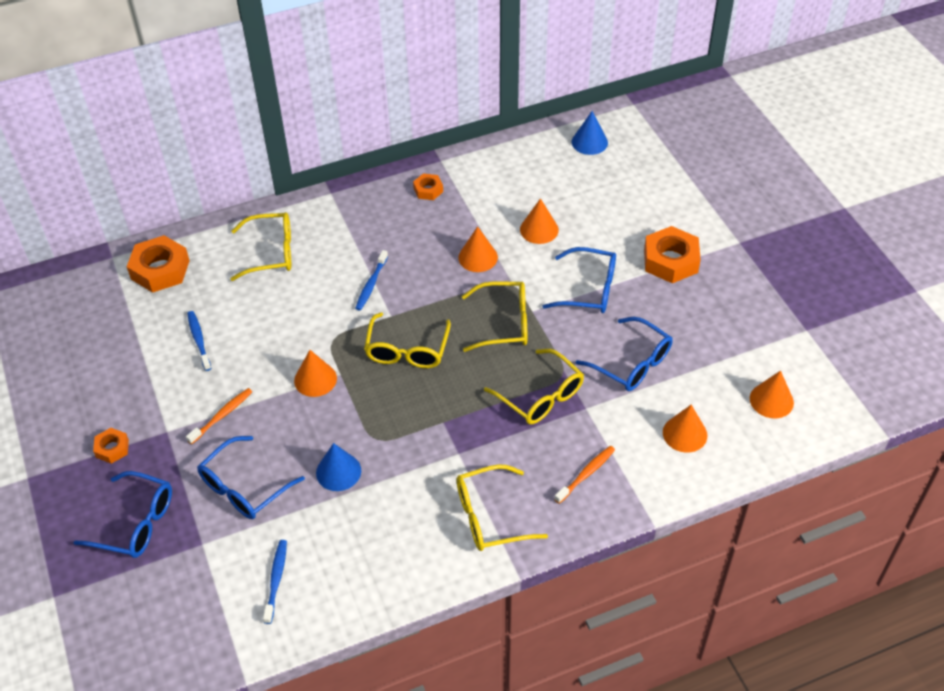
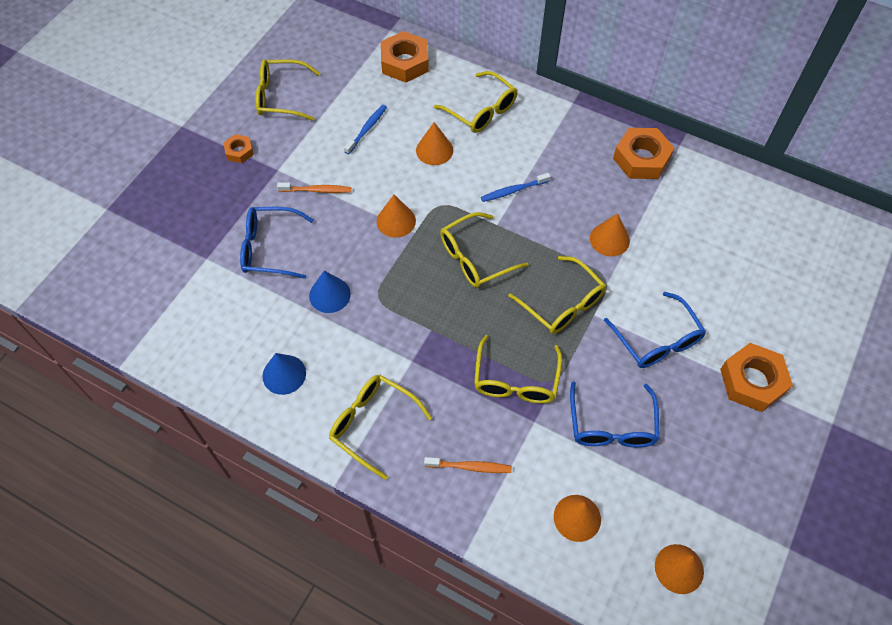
camera: 50 degrees right, 10 degrees up
blue glasses [73,471,172,558] -> none
blue toothbrush [263,540,287,624] -> none
orange nut [413,173,443,200] -> orange nut [613,128,674,179], size x1.88
orange cone [520,198,559,244] -> orange cone moved to [416,122,453,165]
blue cone [572,111,608,155] -> blue cone moved to [262,353,306,395]
none -> yellow glasses [256,59,320,121]

